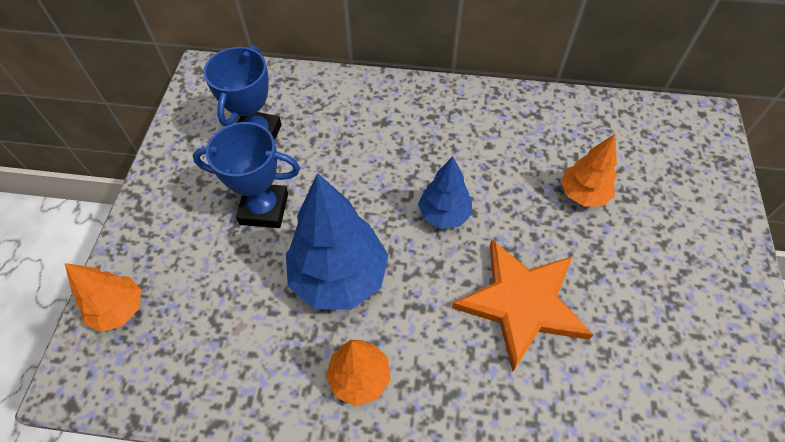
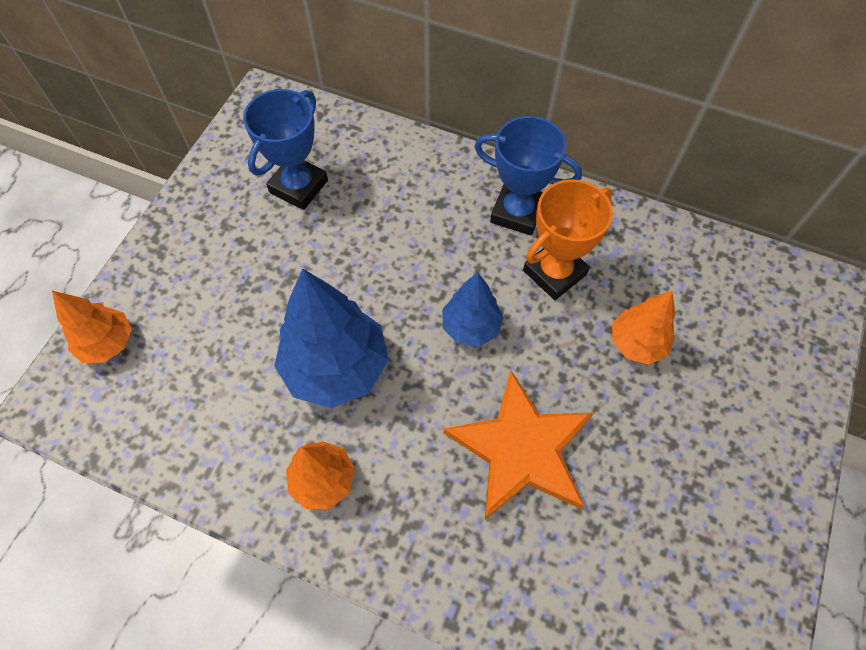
camera: 15 degrees right, 5 degrees up
blue trophy [193,122,300,228] -> blue trophy moved to [474,116,582,236]
none -> orange trophy [523,179,613,300]

